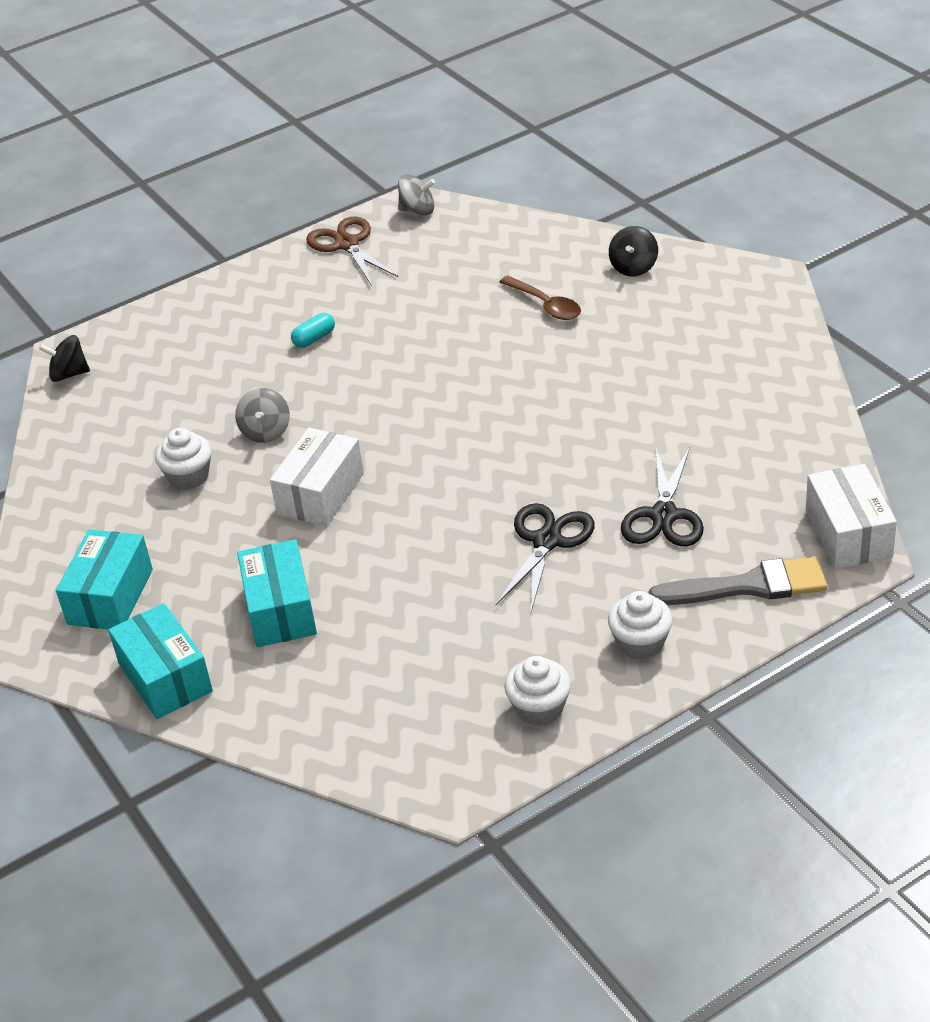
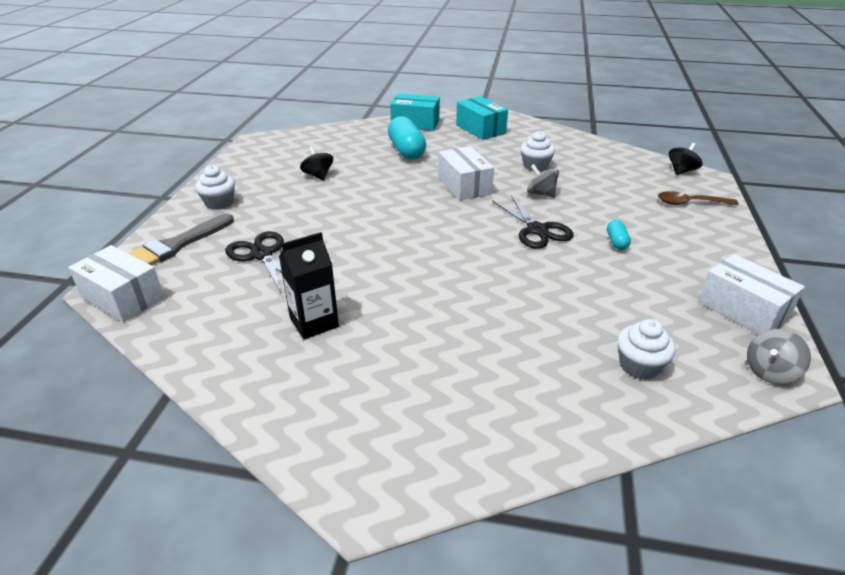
camera: 130 degrees right, 5 degrees down
turquoise box [237,539,317,647] -> turquoise capsule [388,116,426,160]
brown scissors [306,216,398,286] -> white box [698,254,805,334]
black scissors [496,503,595,612] -> black scissors moved to [492,195,574,249]
brown spoon [500,276,581,320] -> brown spoon moved to [658,191,739,205]
white cupcake [504,656,571,726] -> white cupcake moved to [617,319,676,380]
black spinning top [609,226,658,276] -> black spinning top moved to [300,146,334,181]
none -> black carton [279,232,339,339]

